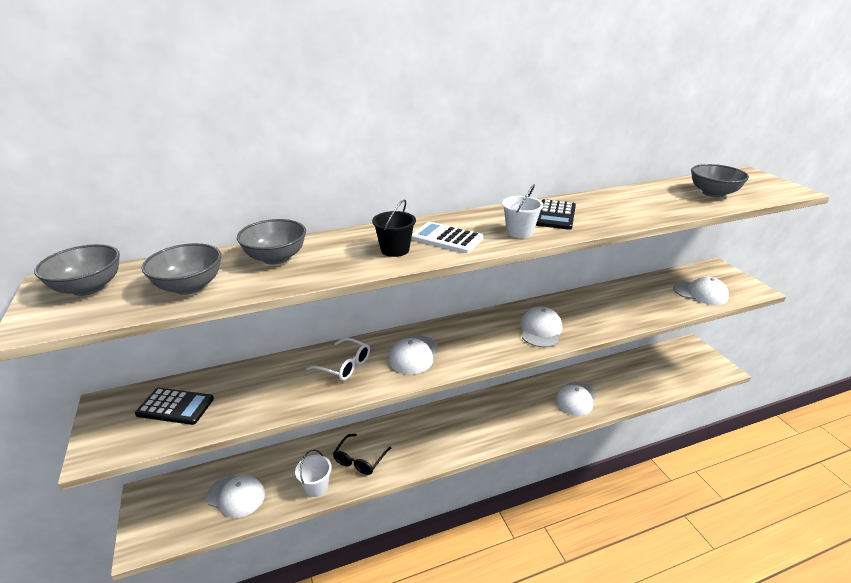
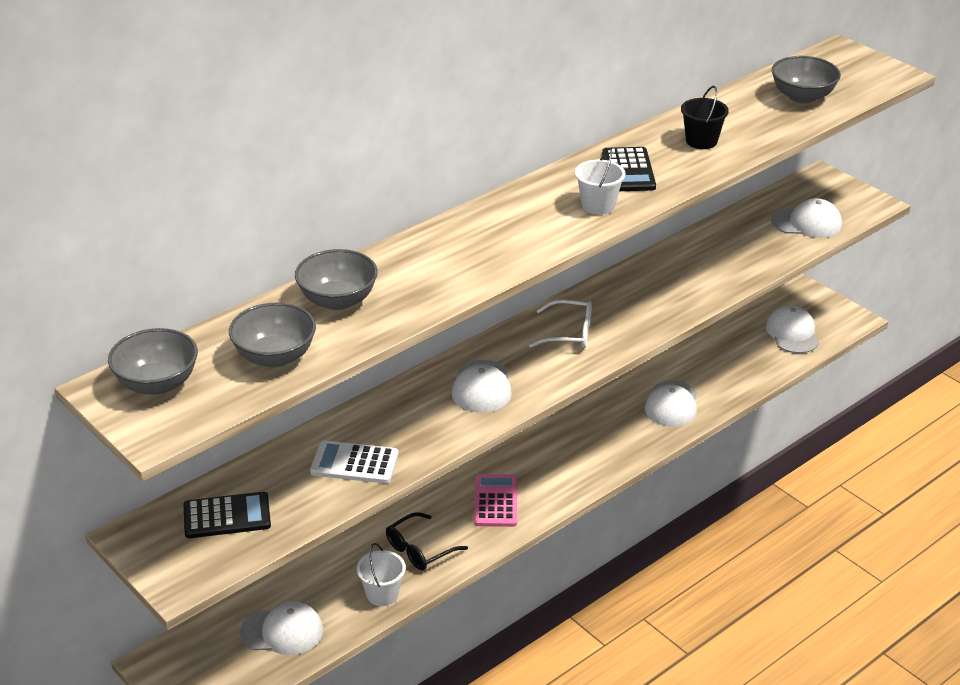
camera: 20 degrees left, 5 degrees up
white glasses [306,338,370,381] -> white glasses moved to [529,300,592,348]
black glasses [333,434,391,475] -> black glasses turned 45 degrees clockwise [386,512,468,570]
black bucket [372,200,416,257] -> black bucket moved to [681,86,729,149]
white calculator [411,222,483,253] -> white calculator moved to [310,440,399,484]
white cap [520,307,562,348] -> white cap moved to [766,305,819,353]
none -> pink calculator [474,474,517,527]

